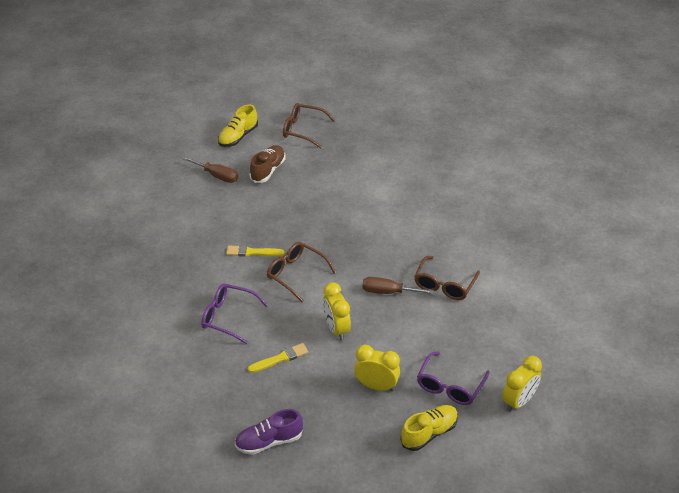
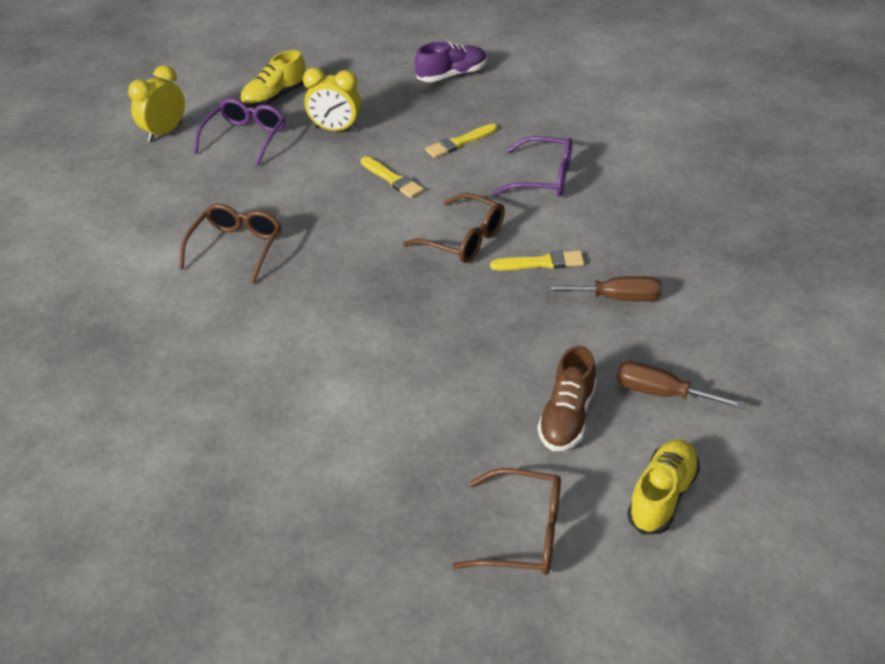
camera: 175 degrees right, 0 degrees up
yellow clock [323,282,351,341] -> yellow brush [361,156,424,198]
brown screwdriver [362,277,434,294] -> brown screwdriver moved to [544,276,662,302]

